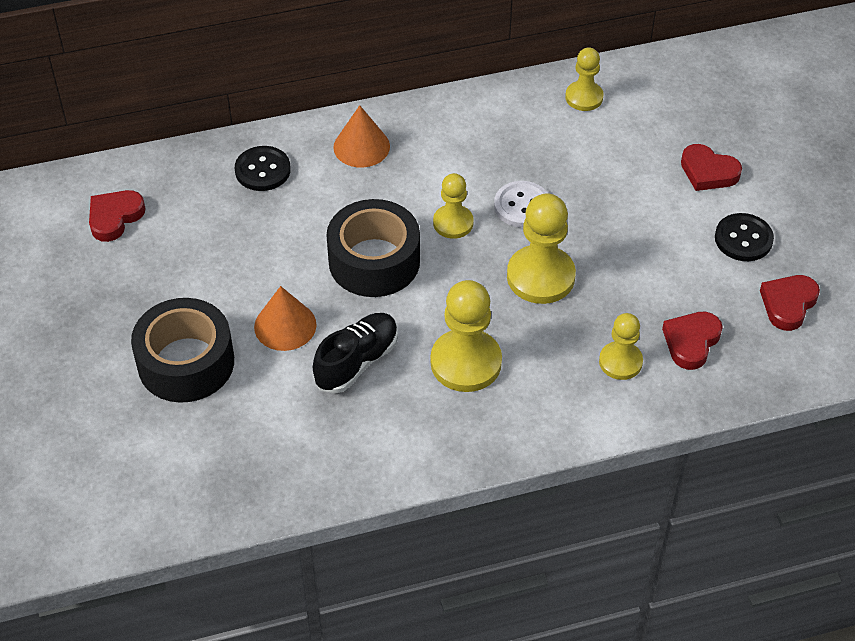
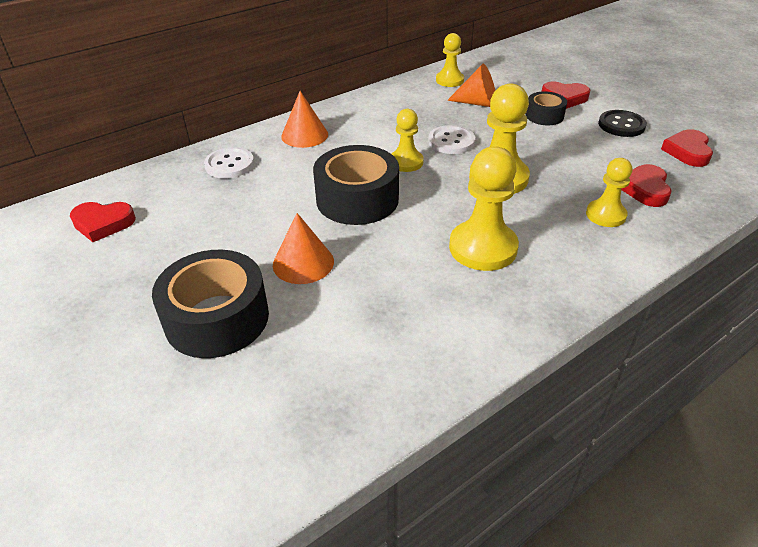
camera: 20 degrees left, 10 degrees down
red heart [89,190,146,242] -> red heart turned 105 degrees counterclockwise [70,202,136,242]
black button [235,146,291,191] -> white button [204,147,254,179]
black shoe [313,313,398,393] -> none
none -> orange cone [447,64,495,107]
none -> black tape [526,91,567,125]

